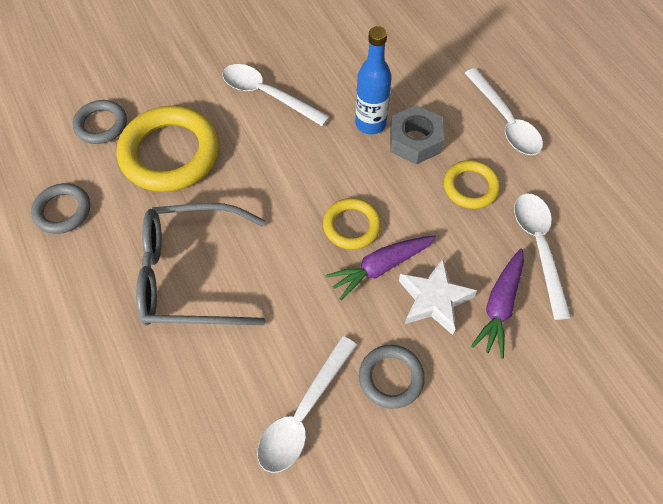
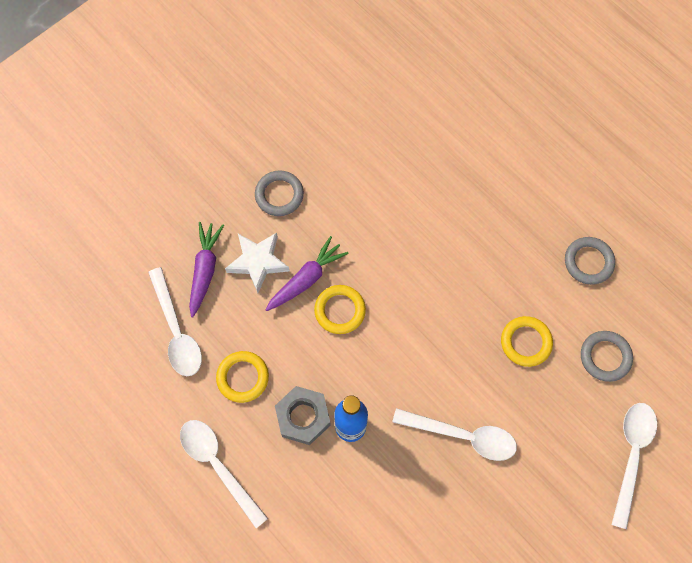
camera: 165 degrees right, 10 degrees up
yellow ring [117,106,220,192] -> yellow ring [501,316,553,367], size x0.54
grey glasses [136,203,266,326] -> none
white spoon [257,336,357,473] -> white spoon moved to [611,403,657,529]

